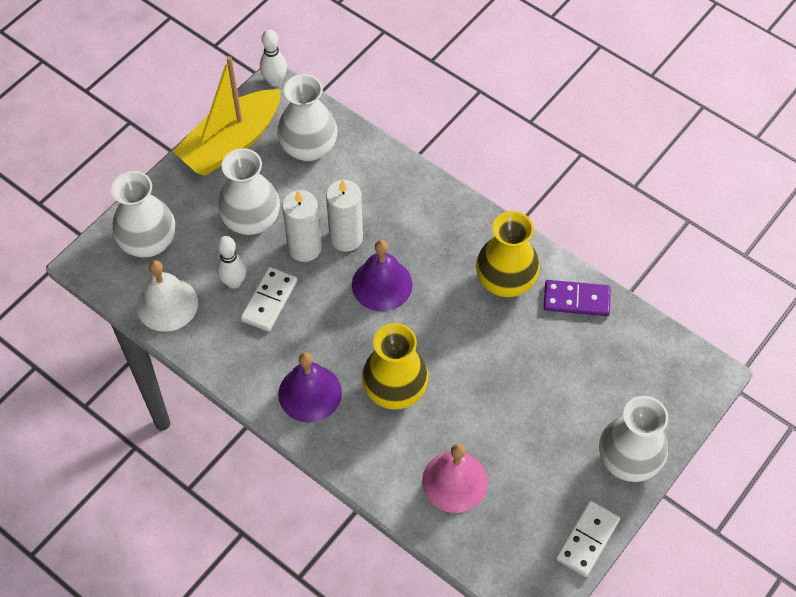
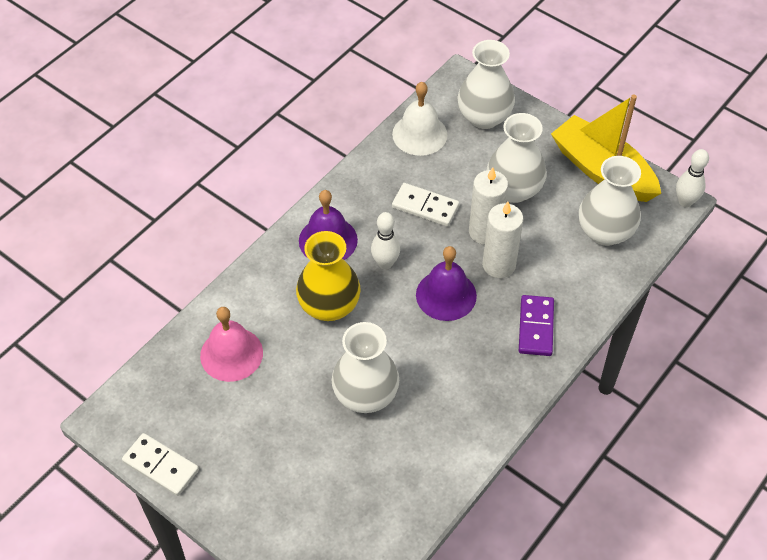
camera: 90 degrees right, 5 degrees down
white bowling pin [216,236,247,289] -> white bowling pin moved to [371,212,400,269]
yellow vase [476,211,540,297] -> none
purple domino [544,280,611,316] -> purple domino moved to [519,295,554,356]
white vase [599,396,668,482] -> white vase moved to [332,322,399,413]

